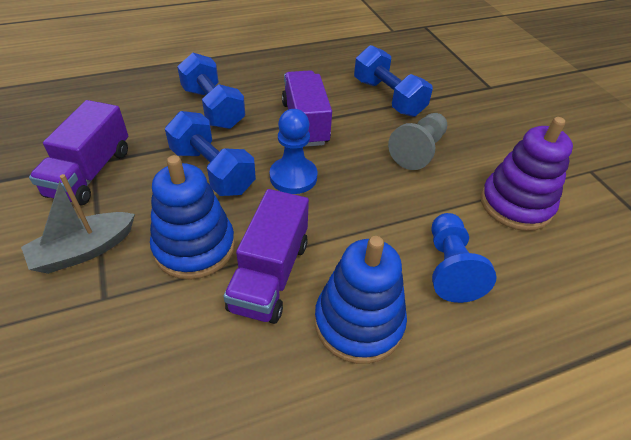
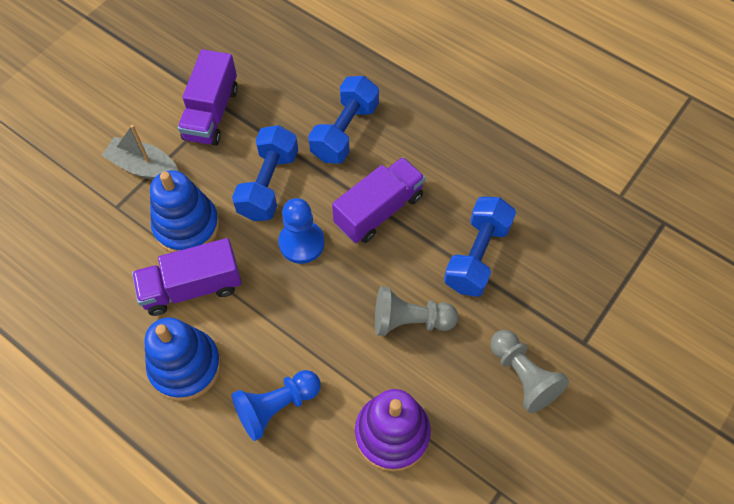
camera: 60 degrees right, 15 degrees up
purple truck [29,100,128,205] -> purple truck turned 60 degrees counterclockwise [178,49,238,146]
none -> grey pawn [490,330,569,413]

